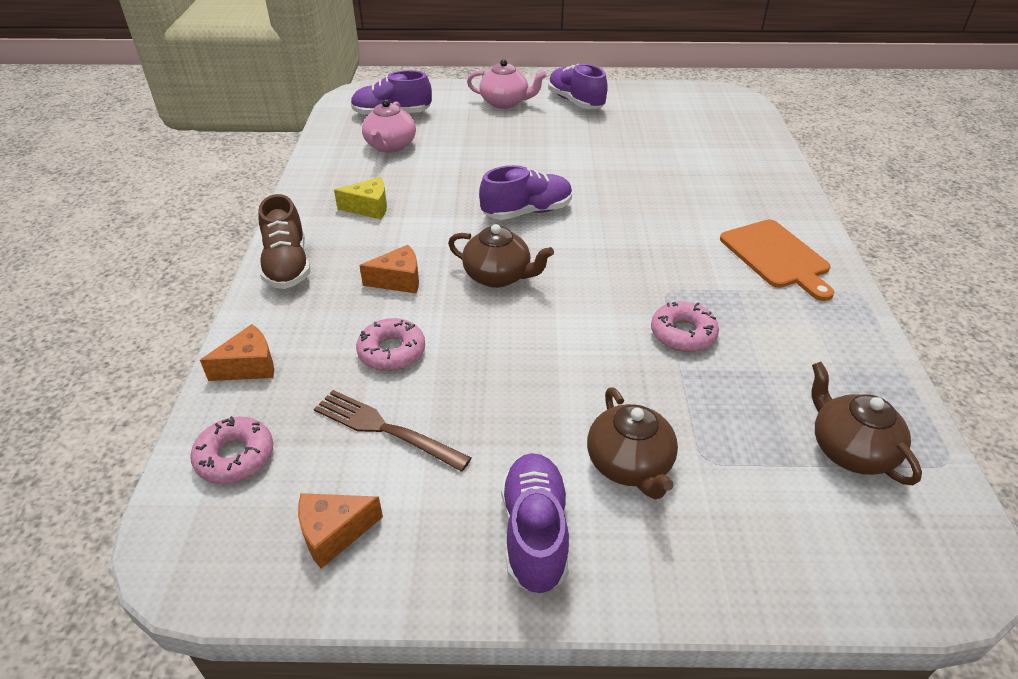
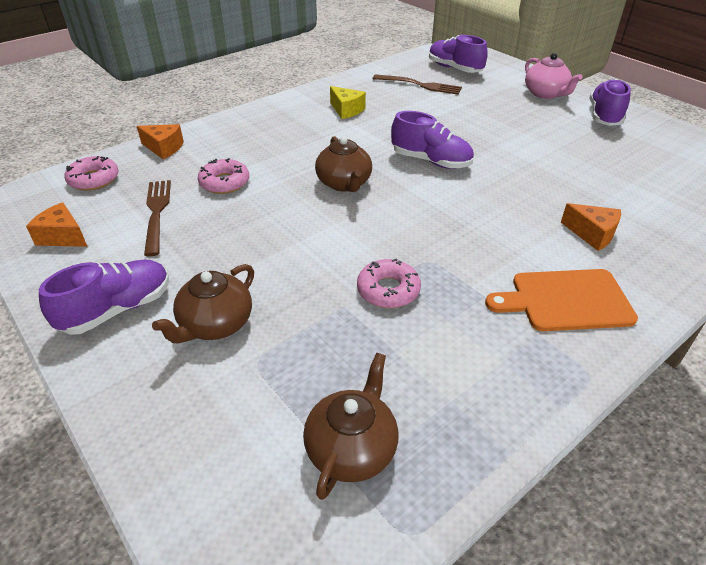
camera: 50 degrees right, 0 degrees up
brown shoe [259,194,310,289] -> none
orange cheese [359,245,419,293] -> orange cheese moved to [561,203,621,251]
pink teapot [362,99,416,153] -> brown fork [373,74,462,95]
orange cutting board [720,220,834,301] -> orange cutting board turned 60 degrees clockwise [485,269,638,331]

